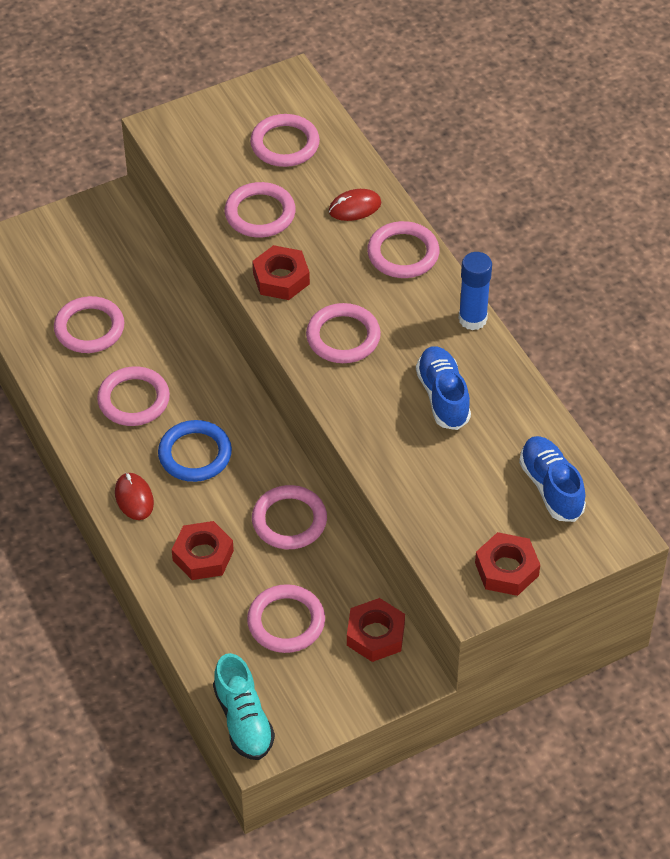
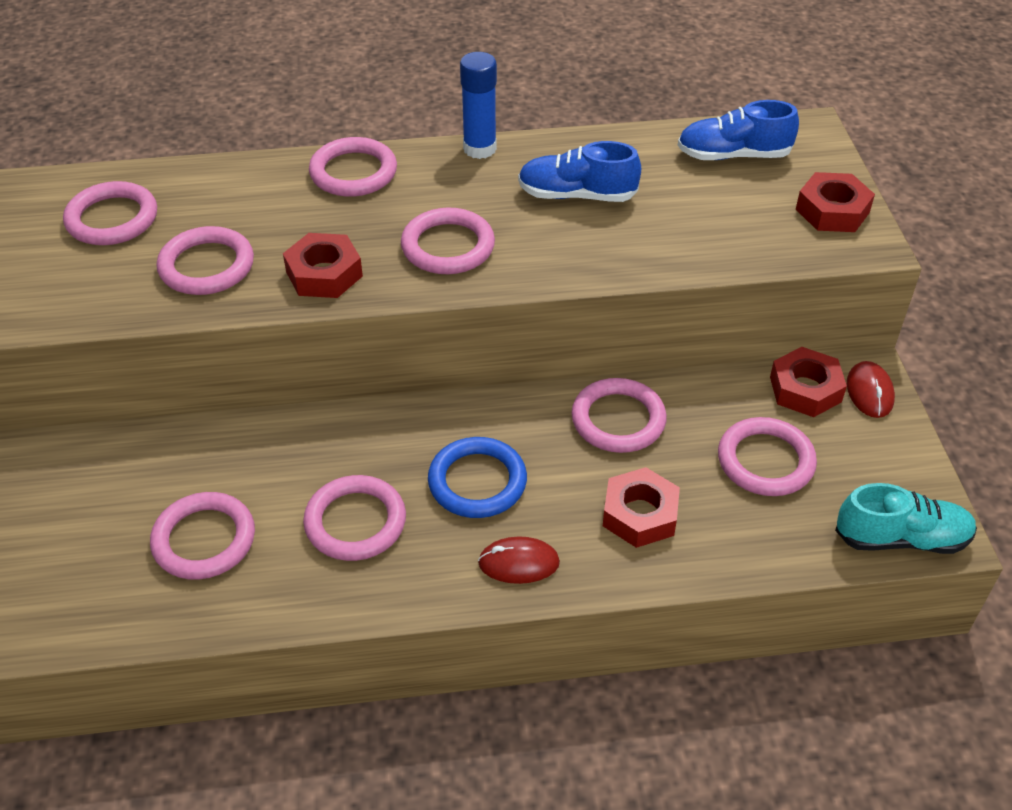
camera: 70 degrees left, 5 degrees down
red mouse [329,189,381,221] -> red mouse moved to [847,361,895,418]

